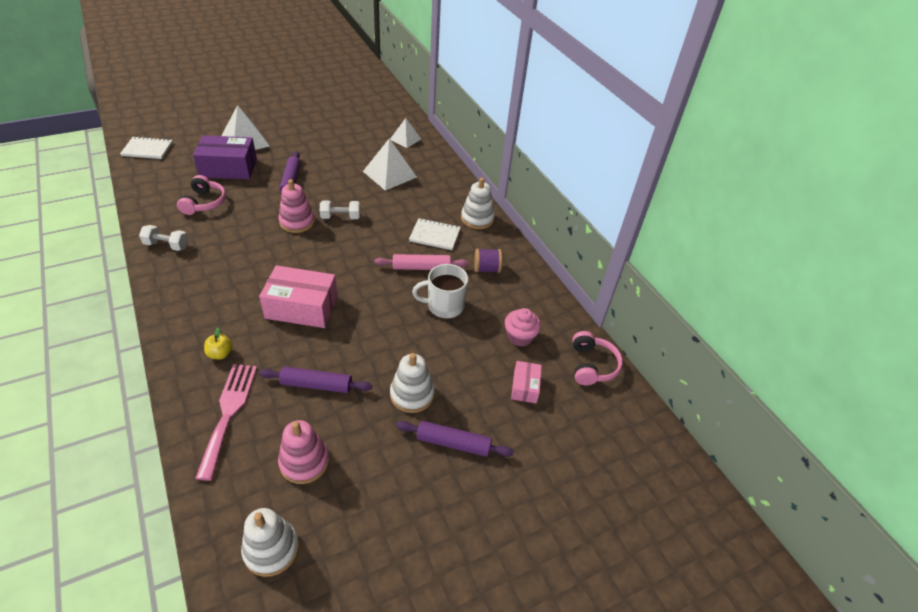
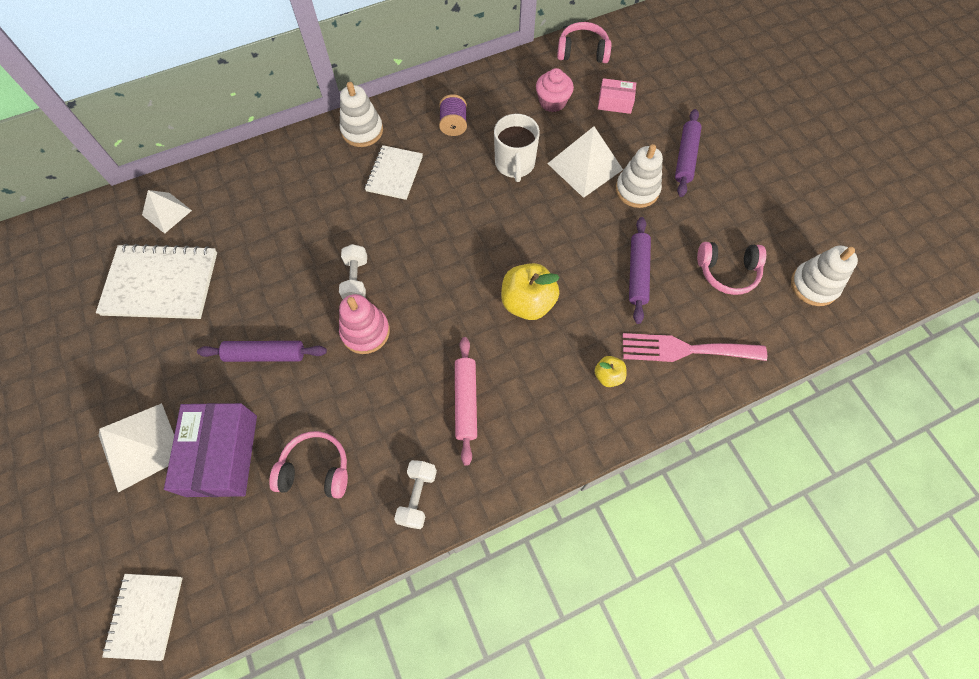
camera: 85 degrees left, 20 degrees up
pink box [259,265,338,328] -> yellow apple [501,263,560,320]
pink stacking toy [278,420,329,484] -> pink headphones [697,242,766,295]
white pyramid [363,139,417,191] -> white pyramid moved to [547,126,623,198]
pink rolling pin [374,254,469,270] -> pink rolling pin moved to [455,337,477,466]
none -> white notebook [96,244,217,319]

